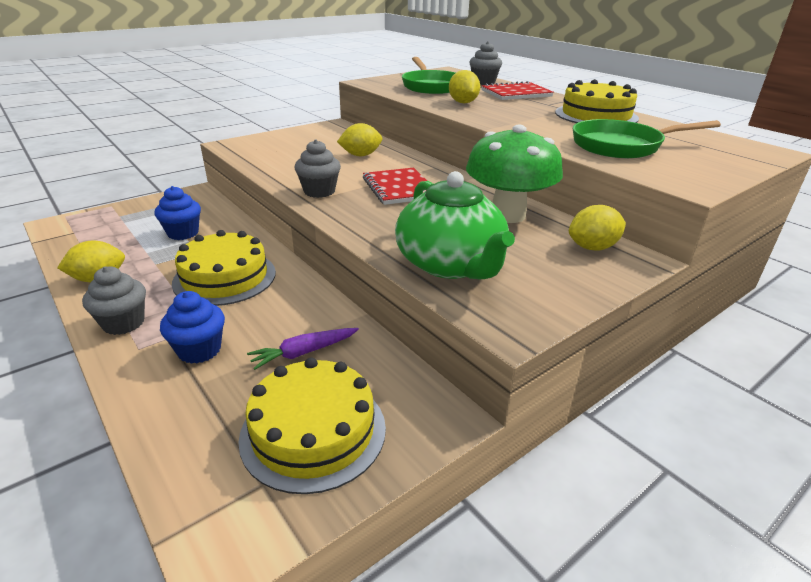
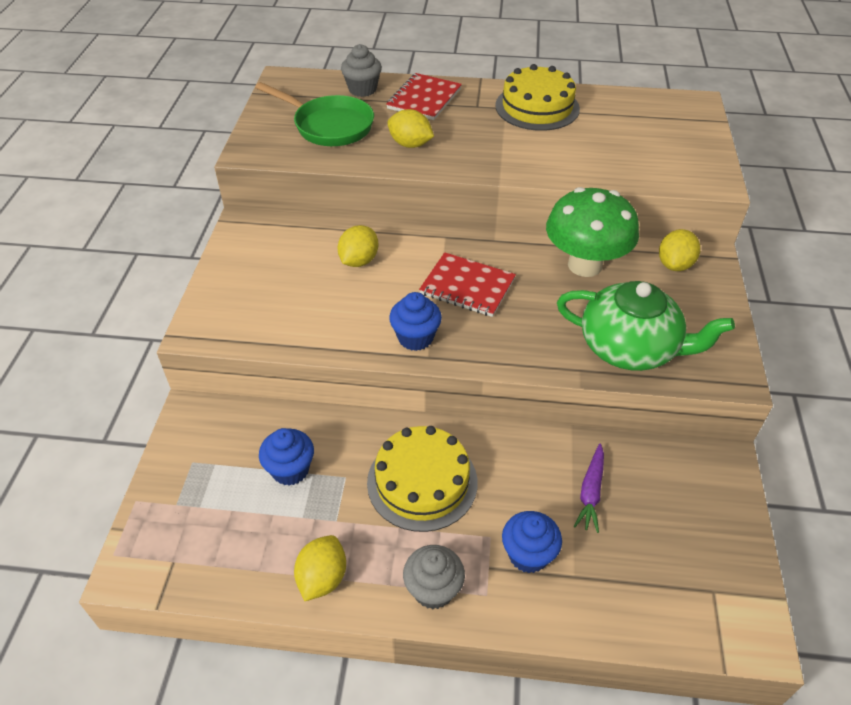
camera: 45 degrees left, 15 degrees up
yellow cake [238,357,386,494] -> none
grey cupcake [295,139,341,198] -> blue cupcake [389,292,442,351]
green pan [573,119,721,158] -> none

